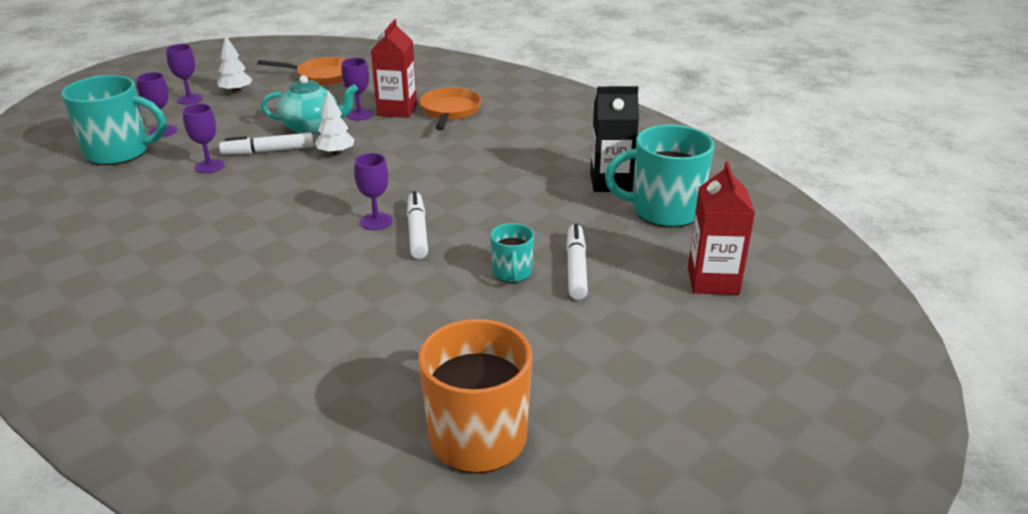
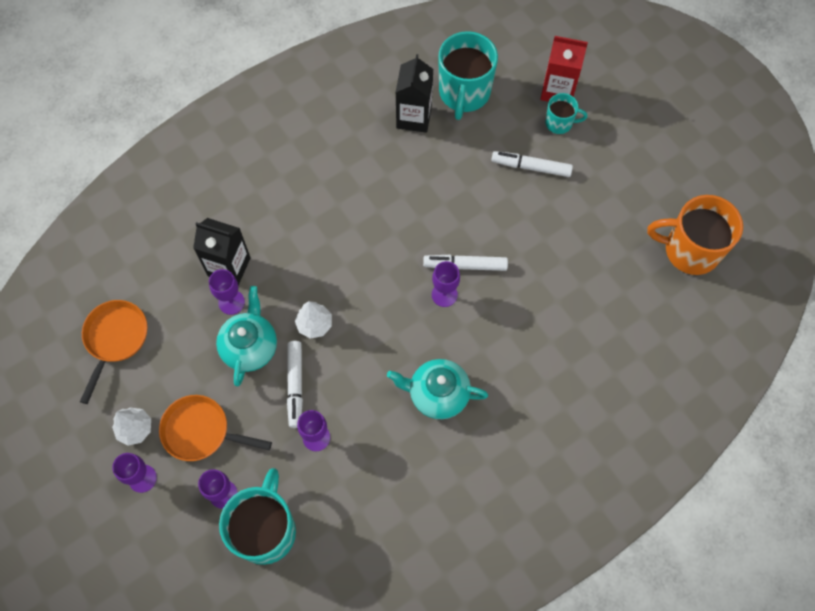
camera: 80 degrees left, 35 degrees up
red carton [371,19,417,118] -> black carton [193,218,251,285]
orange pan [419,87,482,131] -> orange pan moved to [159,395,272,461]
turquoise mug [490,223,534,283] -> turquoise mug moved to [545,93,587,134]
none -> turquoise teapot [387,359,488,419]

